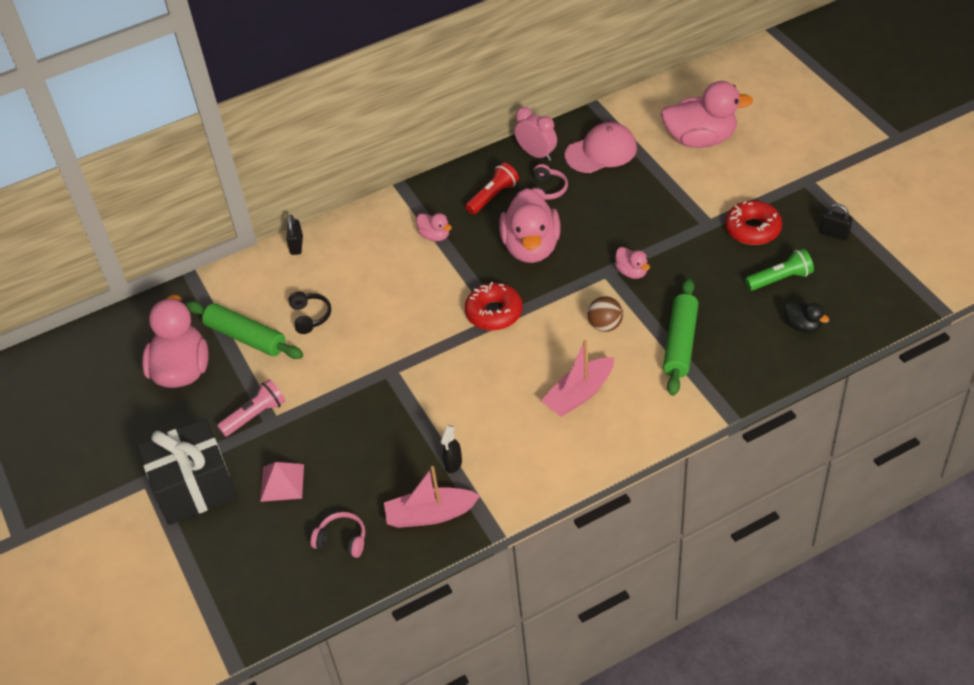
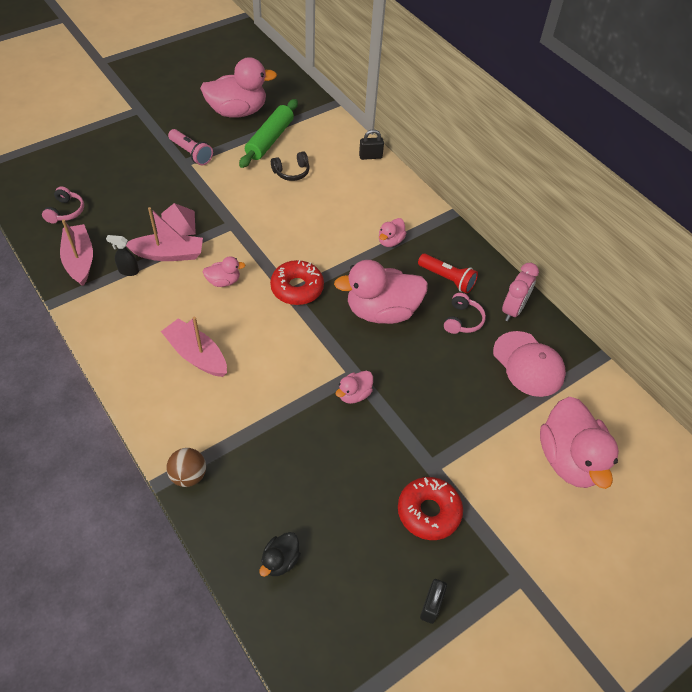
camera: 75 degrees right, 5 degrees up
black gift [137,418,237,525] -> none
pink pyramid [260,462,304,502] -> pink pyramid moved to [161,203,196,235]
pink headphones [530,164,568,200] -> pink headphones turned 75 degrees counterclockwise [444,293,486,334]
brown ball [587,296,623,332] -> brown ball moved to [166,448,206,487]
green rolling pin [663,278,699,396] -> none
green flashlight [745,248,814,291] -> none
none -> pink boat [126,207,203,261]
none -> pink duck [203,256,246,287]

